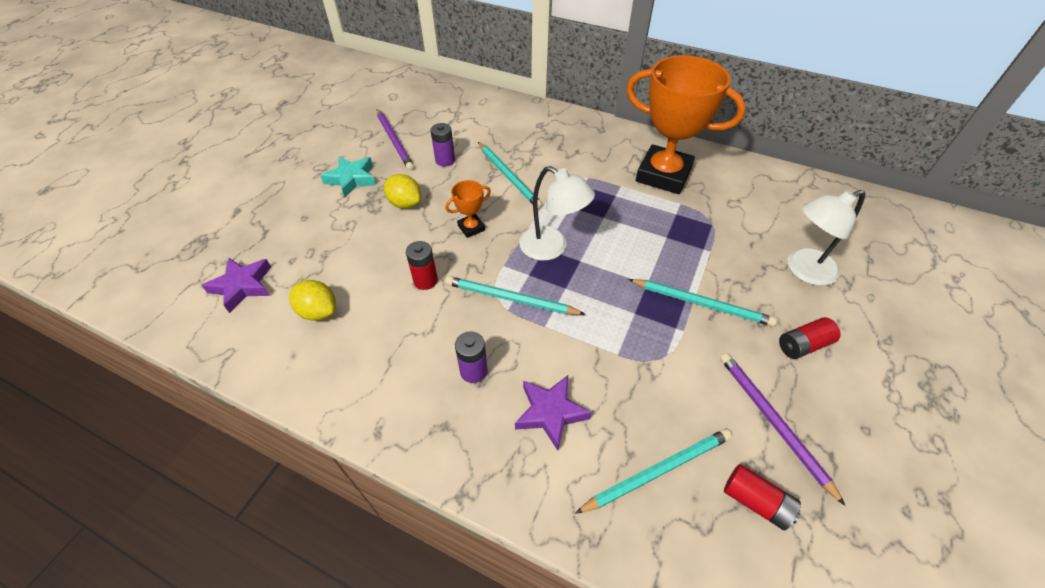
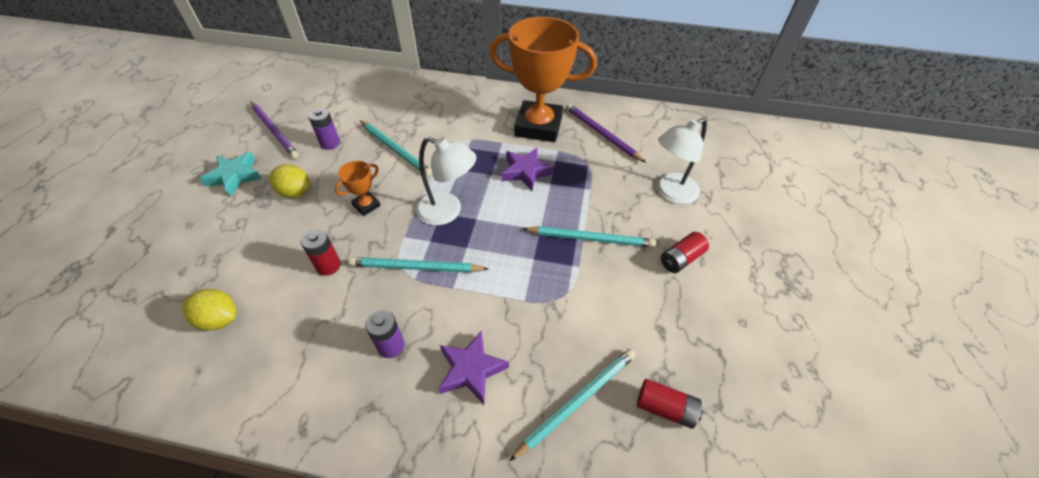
camera: 15 degrees left, 0 degrees up
purple star [201,258,271,313] -> purple star moved to [502,147,554,191]
purple pencil [720,353,845,506] -> purple pencil moved to [566,104,646,163]

